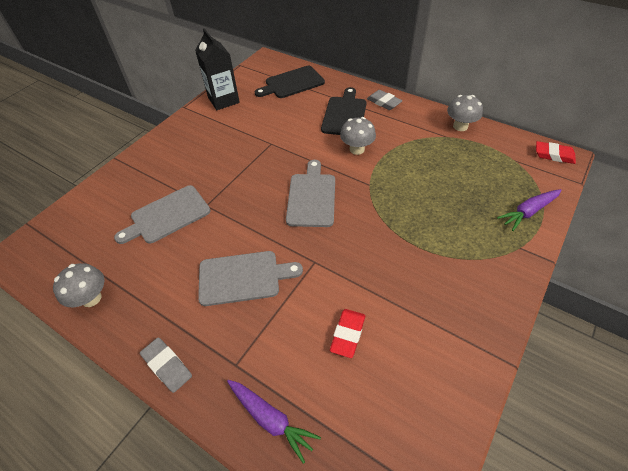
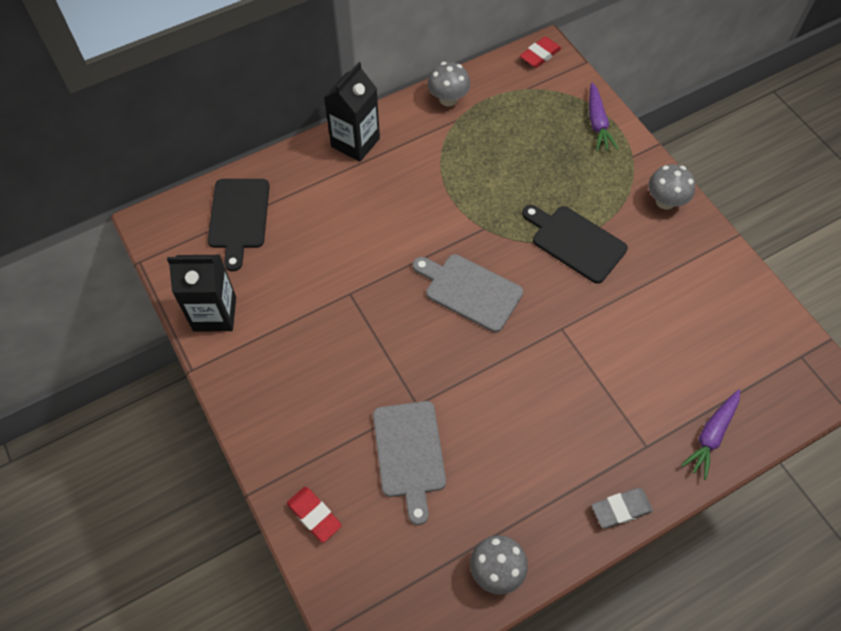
camera: 65 degrees left, 10 degrees up
grey cutting board [198,251,303,306] -> none
purple carrot [227,380,321,464] -> purple carrot turned 150 degrees clockwise [681,390,740,480]
black cutting board [321,87,367,135] -> black cutting board moved to [522,205,628,284]
red eraser [330,309,365,358] -> red eraser moved to [287,487,342,543]
grey mushroom [340,117,376,155] -> grey mushroom moved to [648,164,695,210]
grey eraser [367,90,403,110] -> black carton [324,62,380,162]

